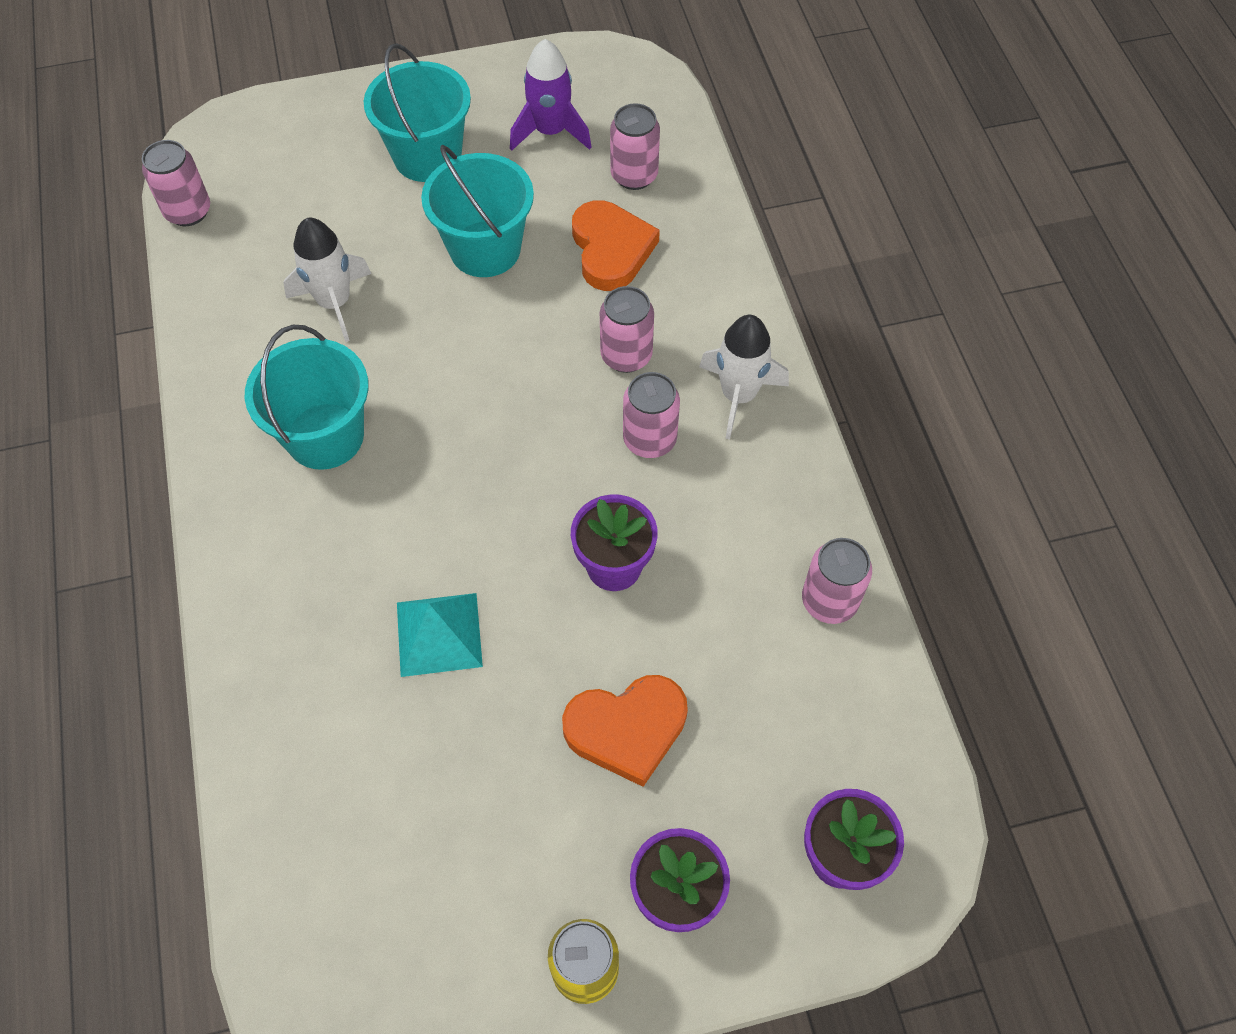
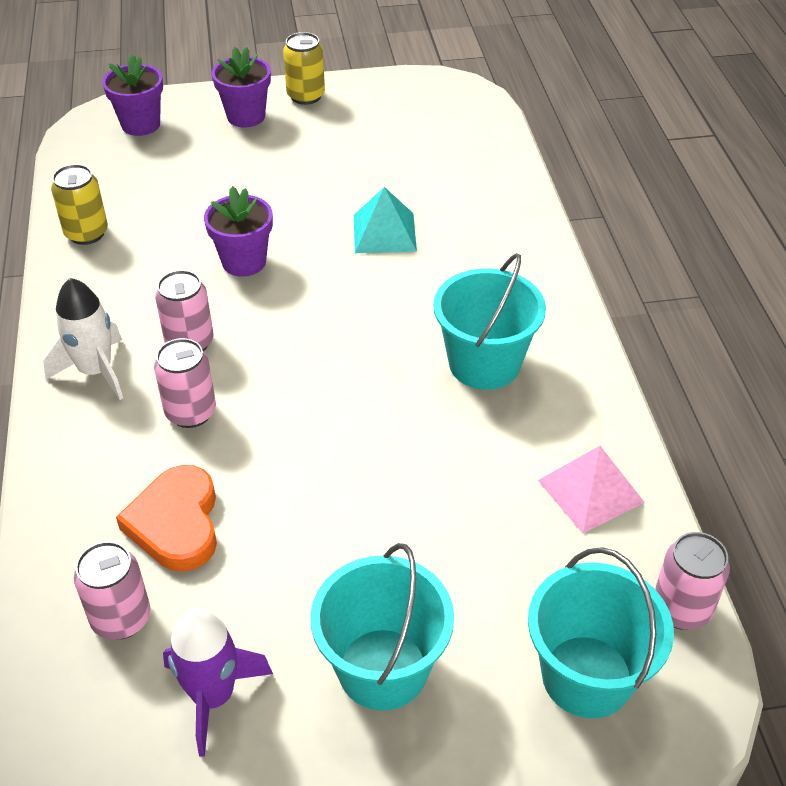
camera: 175 degrees left, 15 degrees down
white rocket [283,218,371,342] -> none
turquoise bucket [421,145,534,277] -> turquoise bucket moved to [528,547,674,718]
orange heart [562,675,688,787] -> none
pink can [802,538,872,624] -> yellow can [51,164,108,245]
none -> pink pyramid [538,446,645,533]

